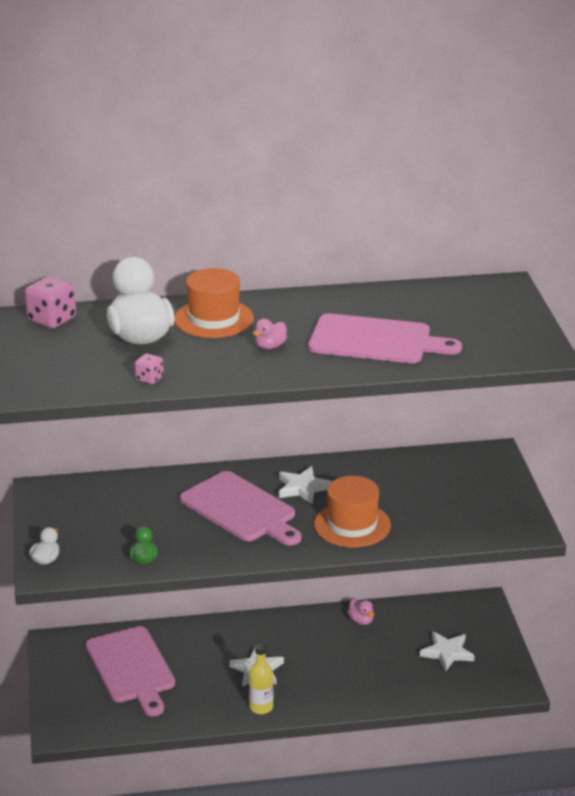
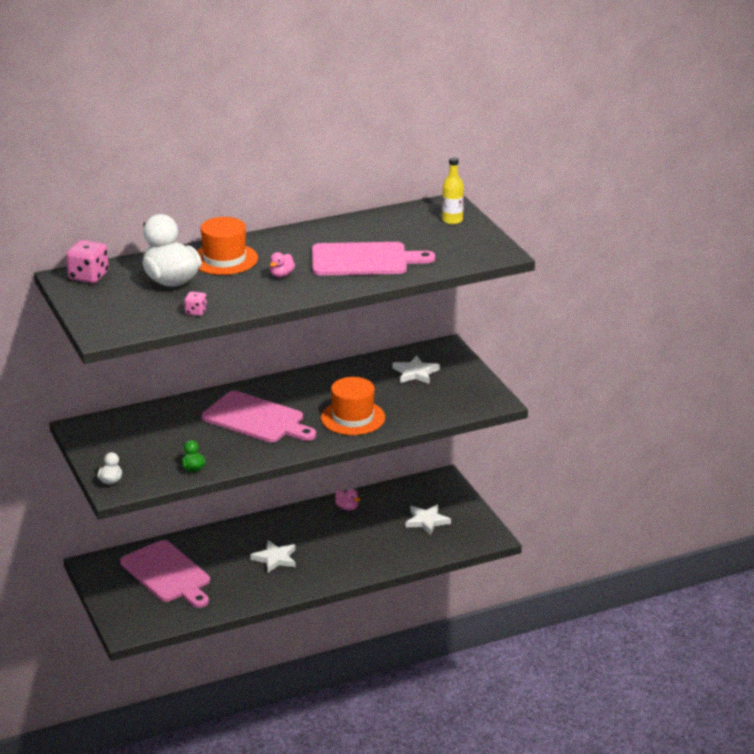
camera: 15 degrees left, 0 degrees up
yellow bottle [249,644,274,714] -> yellow bottle moved to [442,157,464,224]
white star [279,466,332,504] -> white star moved to [393,355,440,384]

